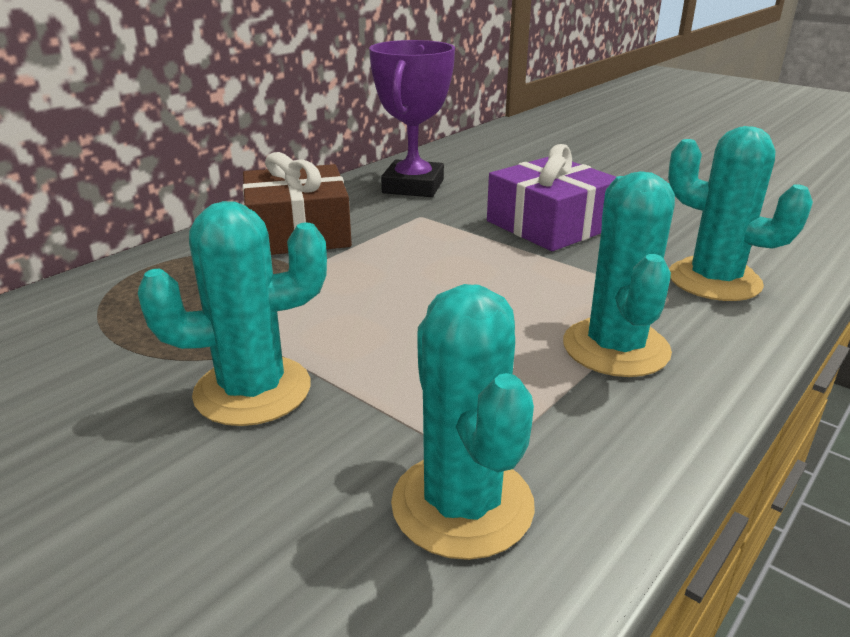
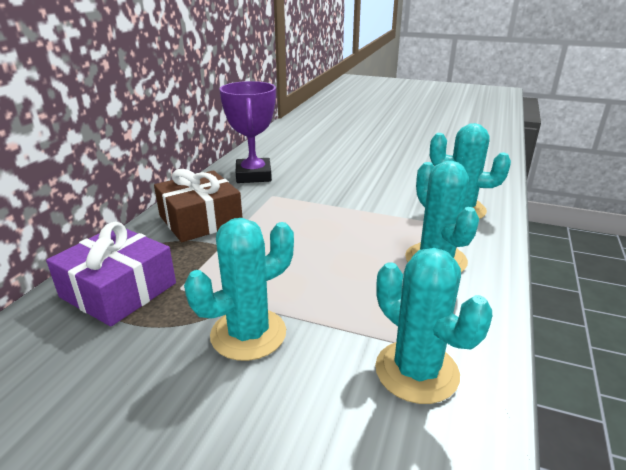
camera: 20 degrees left, 0 degrees up
purple gift [487,144,616,251] -> purple gift moved to [46,222,176,327]

